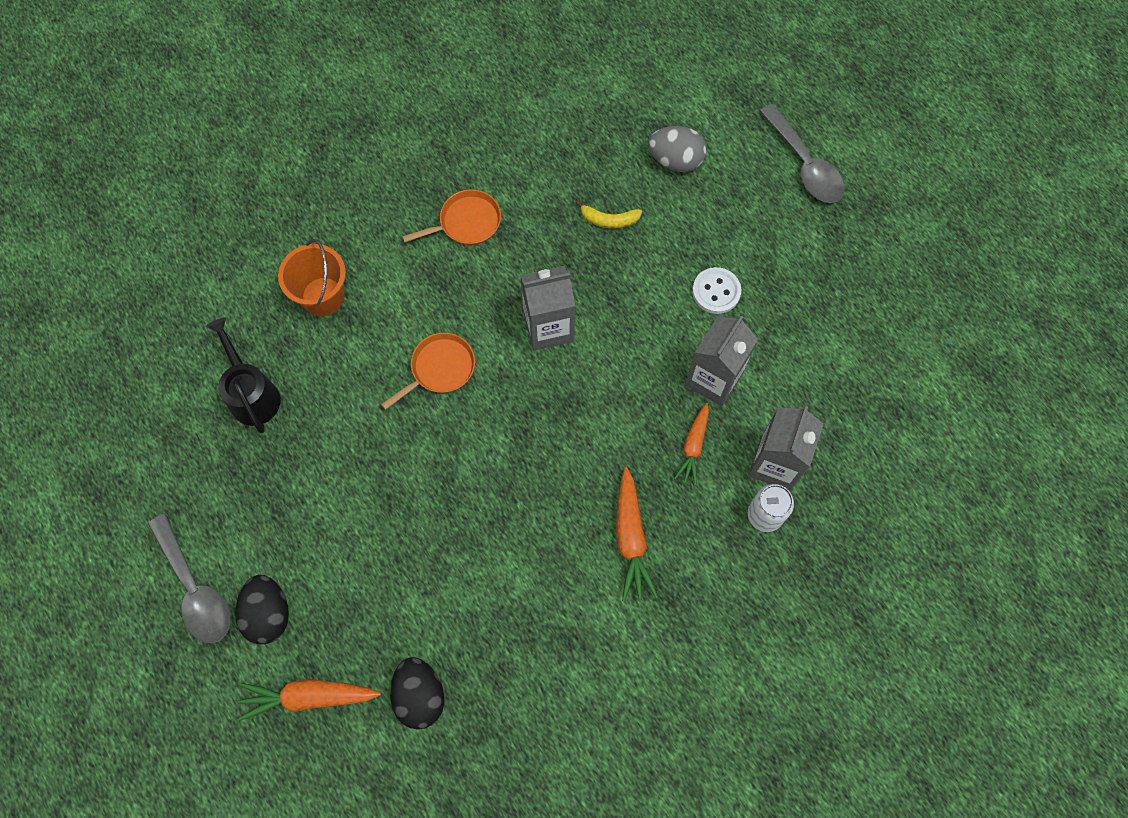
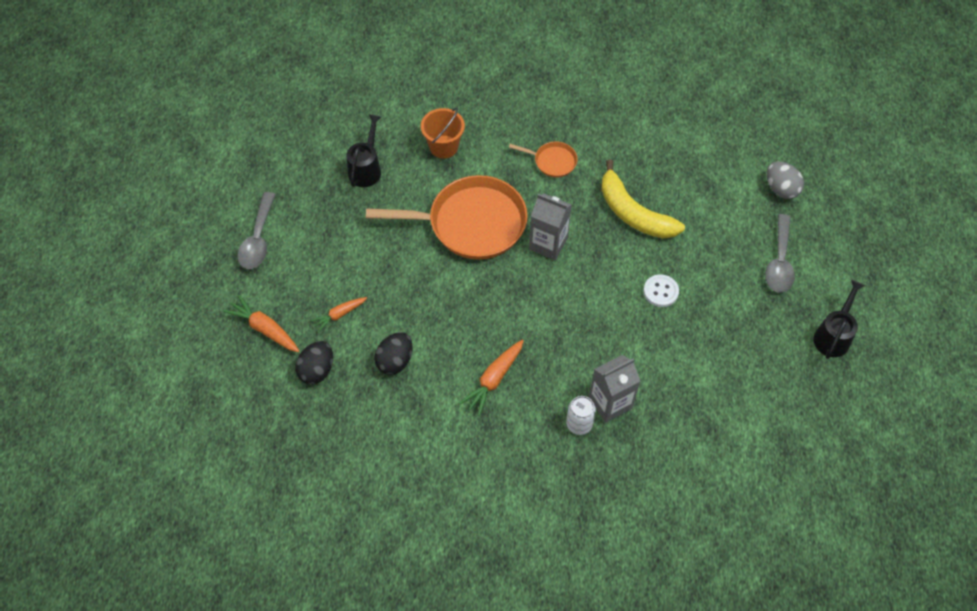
camera: 40 degrees right, 10 degrees down
black egg [235,575,289,644] -> black egg moved to [374,332,413,375]
orange pan [381,333,475,410] -> orange pan [366,175,527,260], size x2.20
yellow banana [576,200,642,228] -> yellow banana [601,160,685,239], size x2.30
grey egg [648,126,707,172] -> grey egg moved to [767,162,804,199]
orange carrot [674,403,709,485] -> orange carrot moved to [310,297,367,332]
grey carton [685,316,758,406] -> none
none -> black watering can [813,280,865,359]

